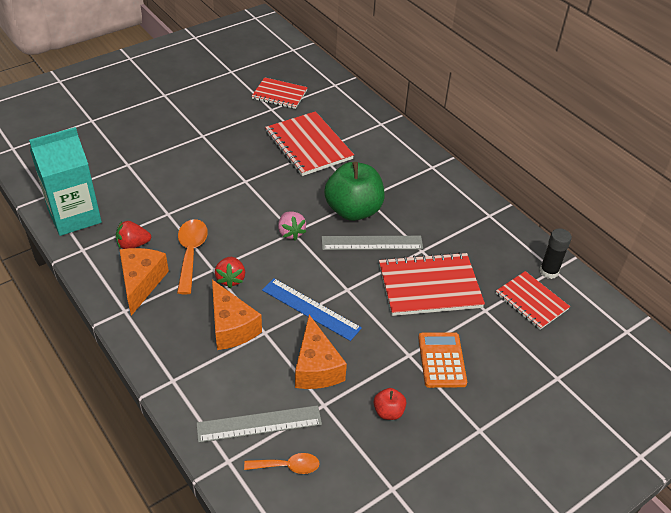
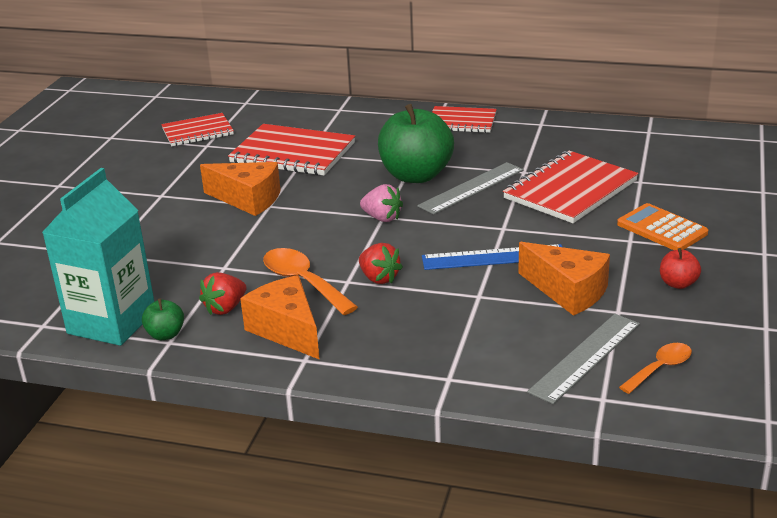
camera: 35 degrees left, 15 degrees down
orange cheese [212,280,262,350] -> orange cheese moved to [200,162,281,216]
red notebook [496,271,570,330] -> red notebook moved to [432,106,497,133]
black glue stick [539,228,572,279] -> none
none -> green apple [142,298,184,340]

